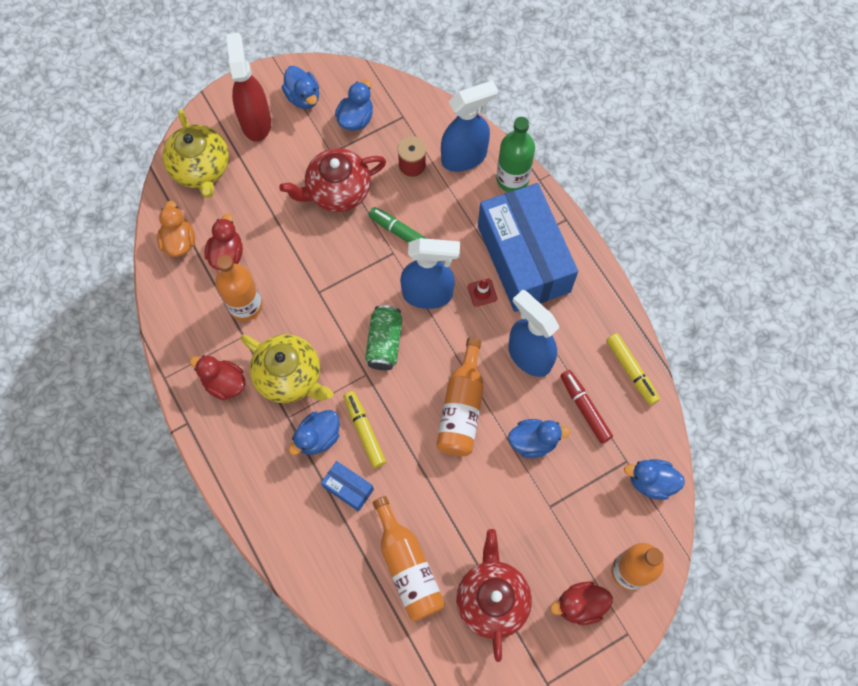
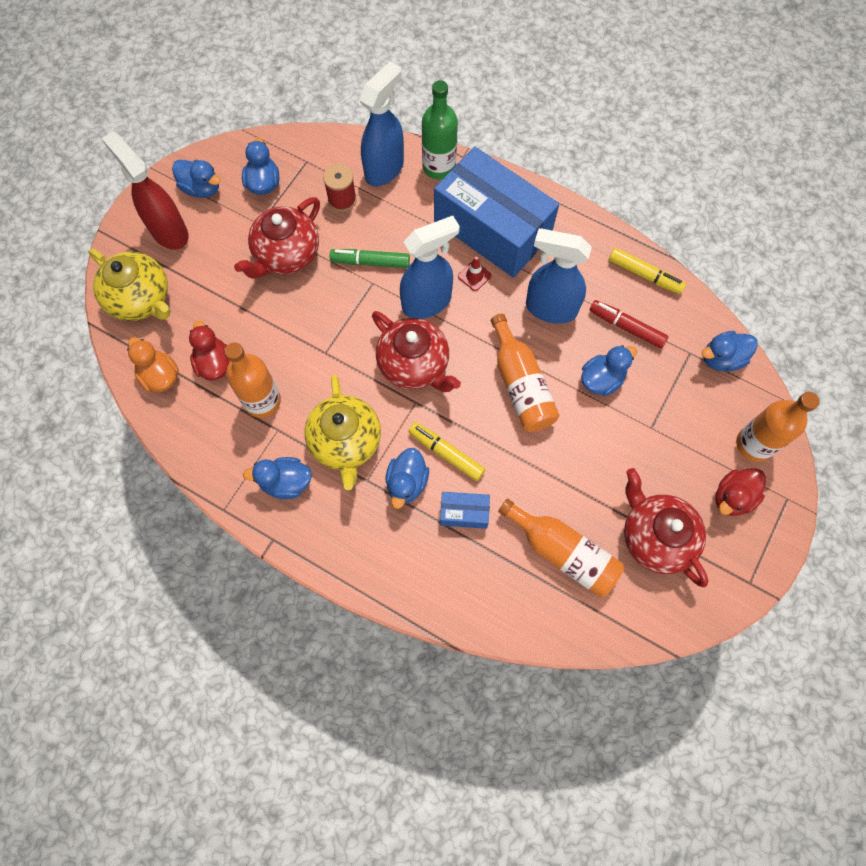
camera: 30 degrees left, 0 degrees up
red duck [190,355,245,400] -> blue duck [243,457,312,499]
yellow teapot [240,334,334,403] -> yellow teapot turned 75 degrees clockwise [304,375,381,490]
green can [365,305,402,370] -> red teapot [372,311,461,392]

